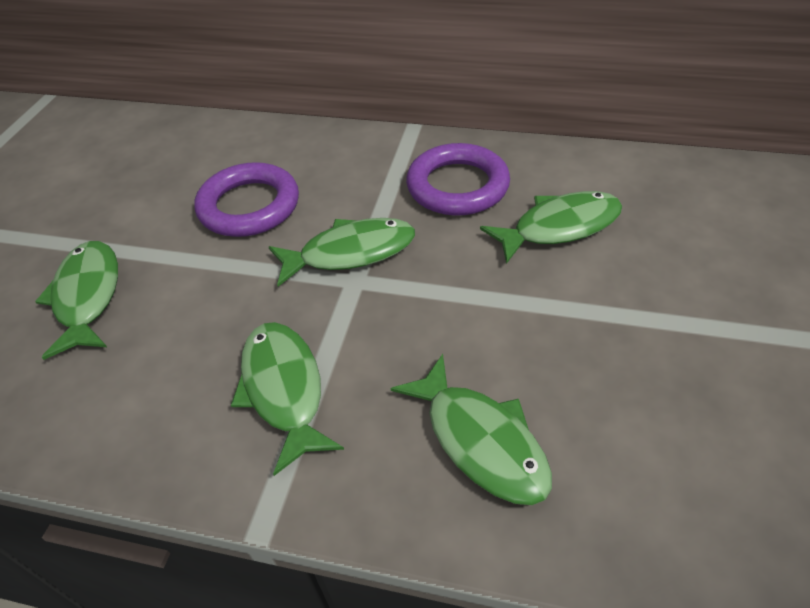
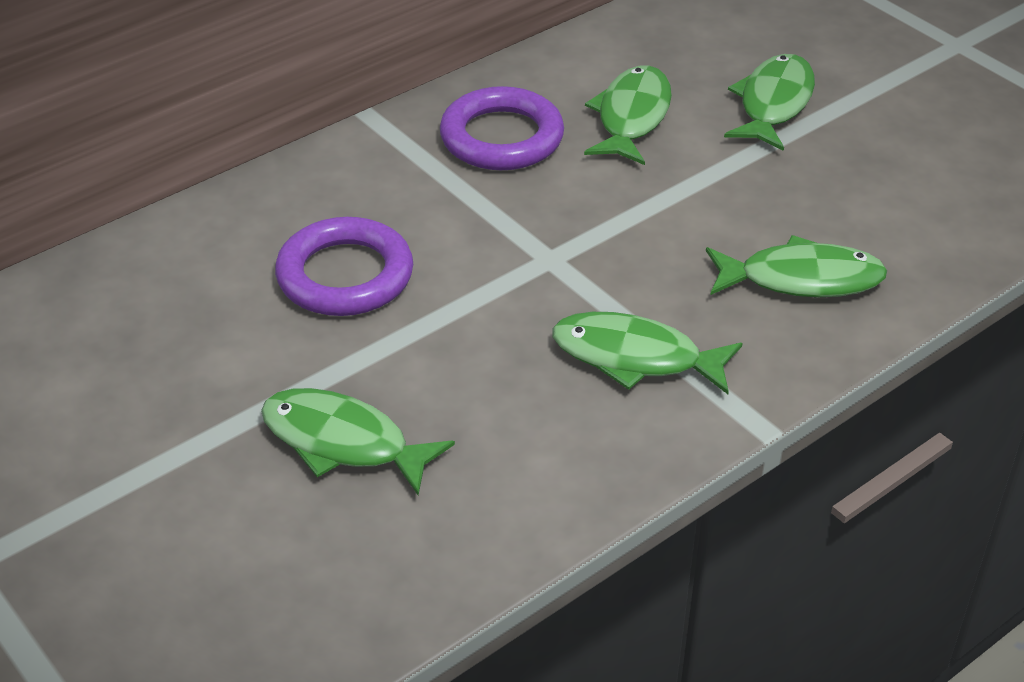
camera: 55 degrees left, 5 degrees down
green fish [269,218,415,287] -> green fish moved to [724,54,815,151]

